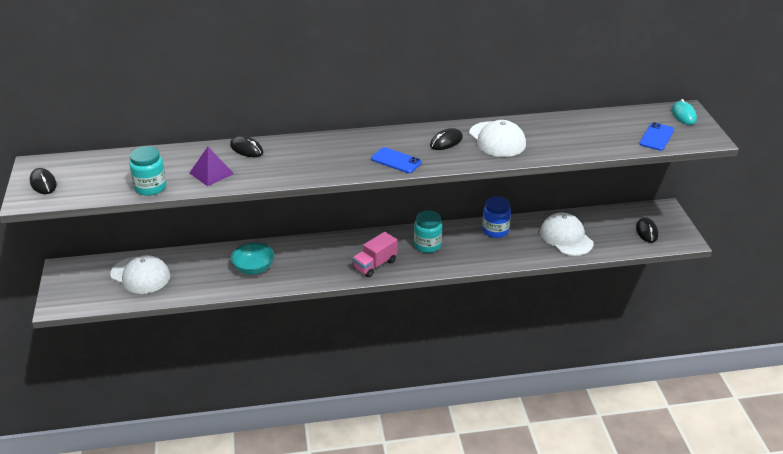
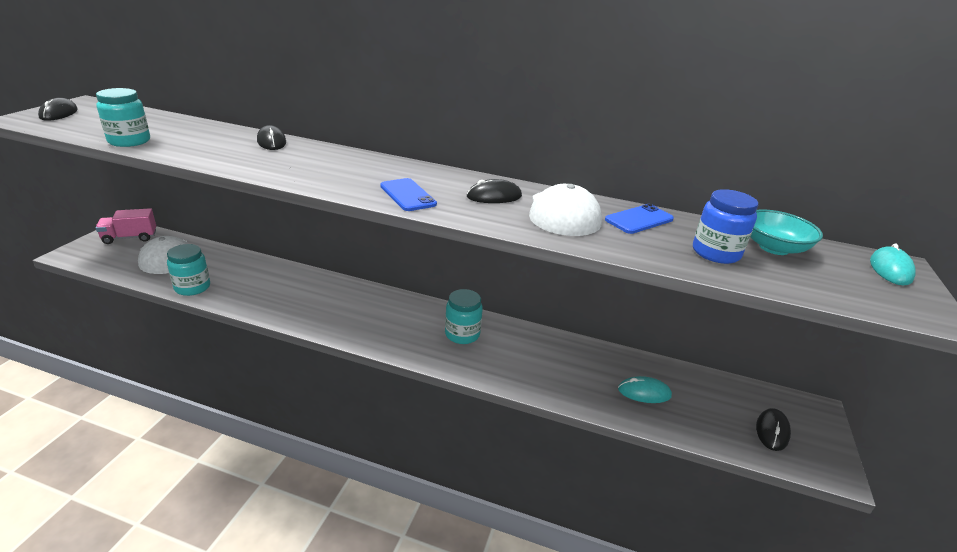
camera: 25 degrees right, 5 degrees down
purple pyramid [189,147,234,186] -> none
turquoise bowl [231,243,275,275] -> turquoise bowl moved to [750,209,823,255]
pink truck [352,232,397,277] -> pink truck moved to [95,208,156,244]
blue jar [482,196,511,238] -> blue jar moved to [693,189,758,264]
white cap [540,213,593,256] -> turquoise mouse [618,376,672,403]
blue phone [639,122,674,151] -> blue phone moved to [605,204,674,234]
none -> turquoise jar [167,244,210,296]

